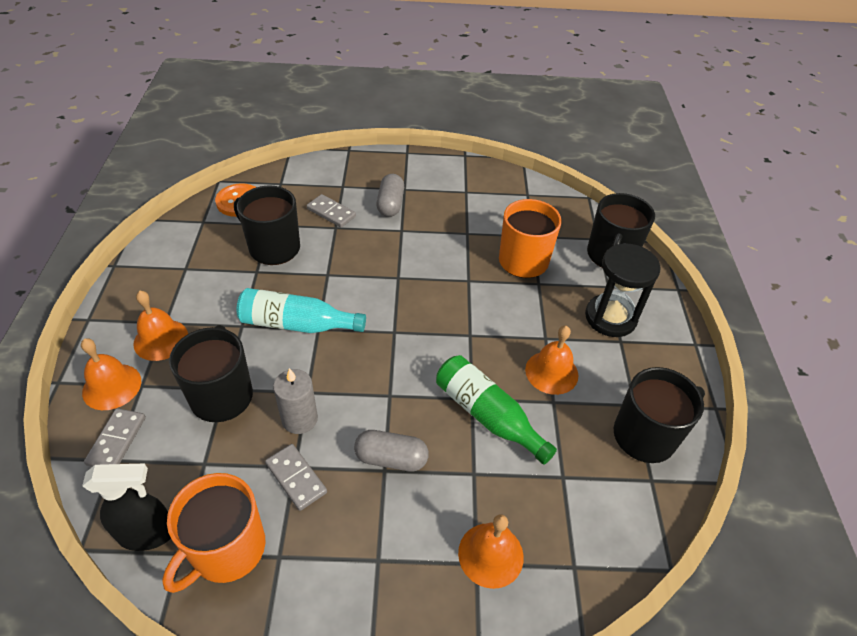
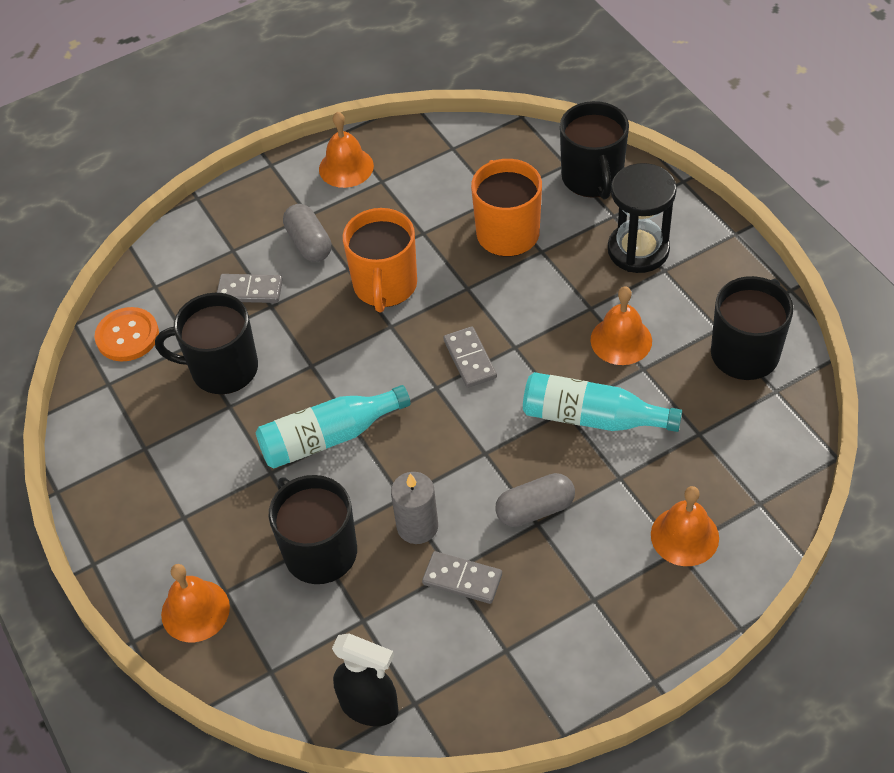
camera: 25 degrees left, 5 degrees up
black spray bottle [82,464,171,551] -> black spray bottle turned 60 degrees clockwise [332,633,399,726]
grey domino [84,408,146,467] -> grey domino moved to [443,327,497,388]
orange bell [133,291,188,361] -> orange bell moved to [319,111,374,188]
orange mug [162,473,265,593] -> orange mug moved to [343,208,417,312]
green bottle [436,355,557,465] -> turquoise bottle [523,372,682,432]

